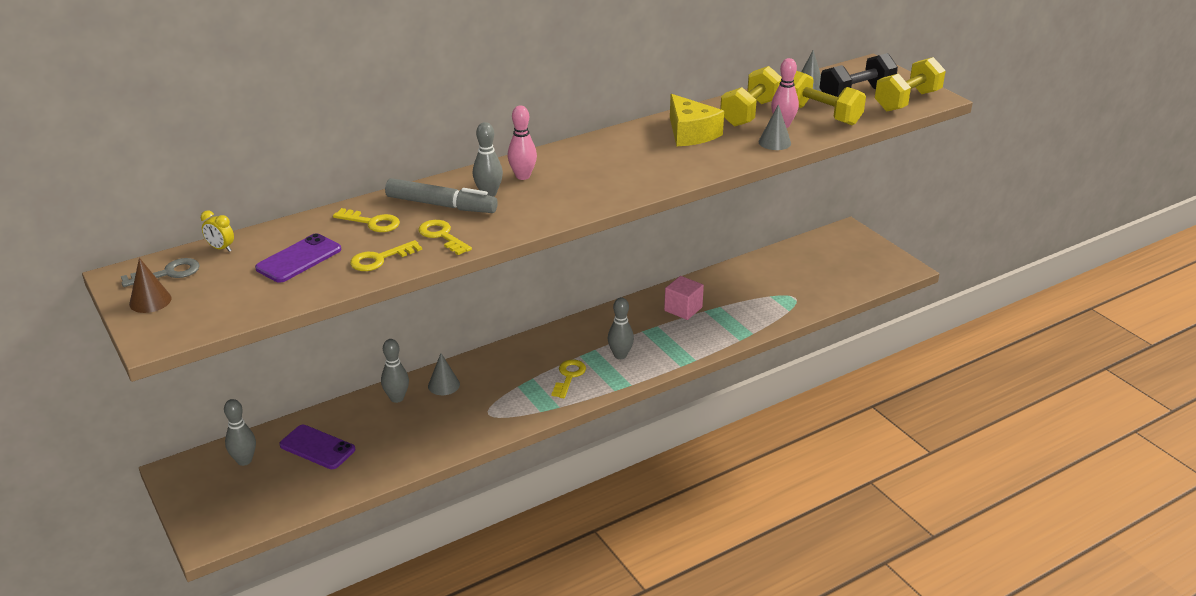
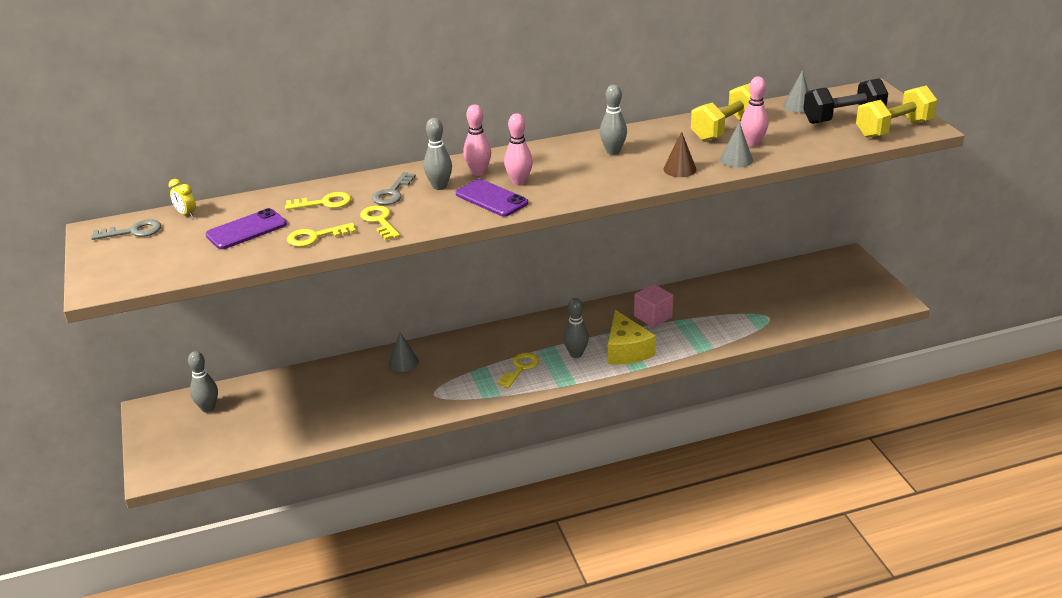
camera: 15 degrees right, 0 degrees up
brown cone [129,258,172,313] -> brown cone moved to [663,131,697,177]
purple phone [279,425,355,469] -> purple phone moved to [456,179,528,217]
yellow key [333,208,400,232] -> yellow key turned 45 degrees counterclockwise [285,192,351,210]
grey bowling pin [381,339,409,403] -> grey bowling pin moved to [600,85,627,155]
grey marker [385,178,498,213] -> grey key [372,172,416,205]
yellow cheese [670,94,724,146] -> yellow cheese moved to [608,310,656,365]
yellow dumbbell [794,71,866,125] -> none
none -> pink bowling pin [504,113,533,186]

